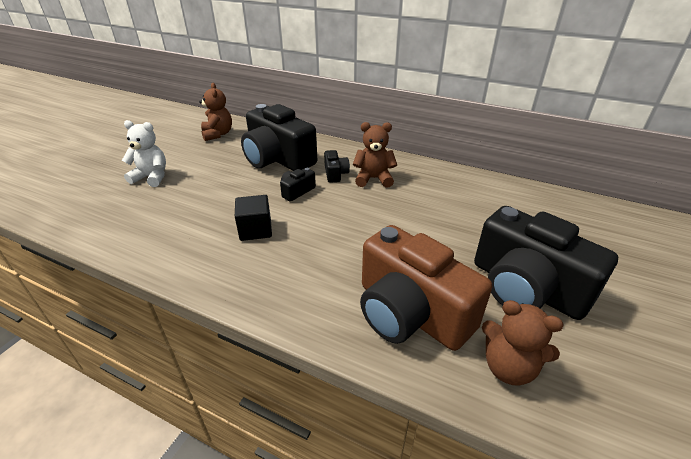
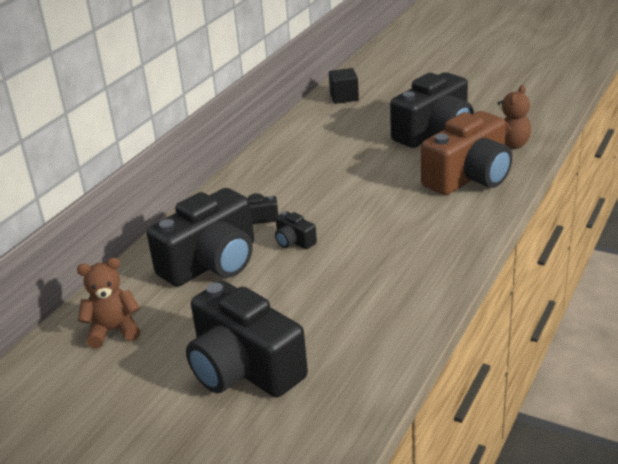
camera: 85 degrees left, 5 degrees down
white teddy bear [122,120,166,187] -> black camera [186,281,308,398]
black cube [235,195,272,241] -> black cube moved to [329,68,359,104]
brown teddy bear [353,122,397,188] -> none

